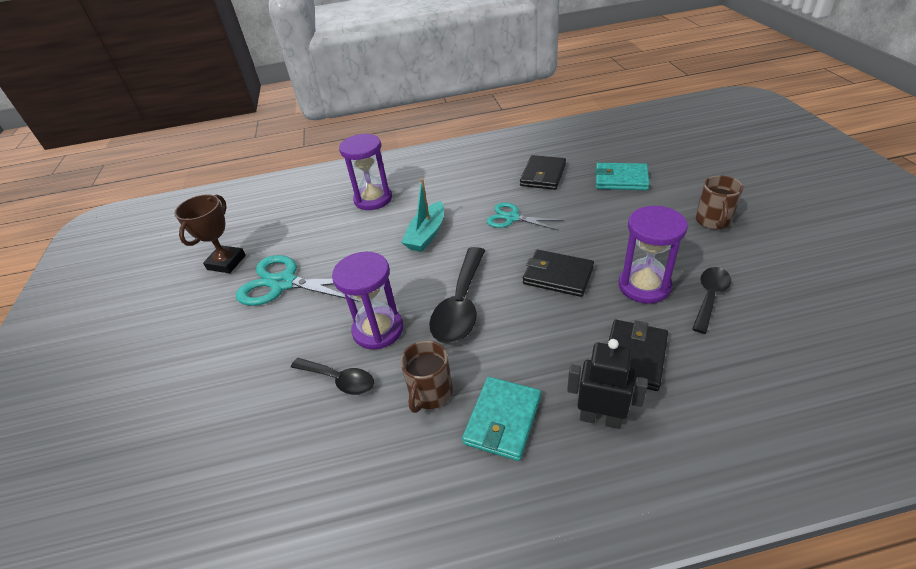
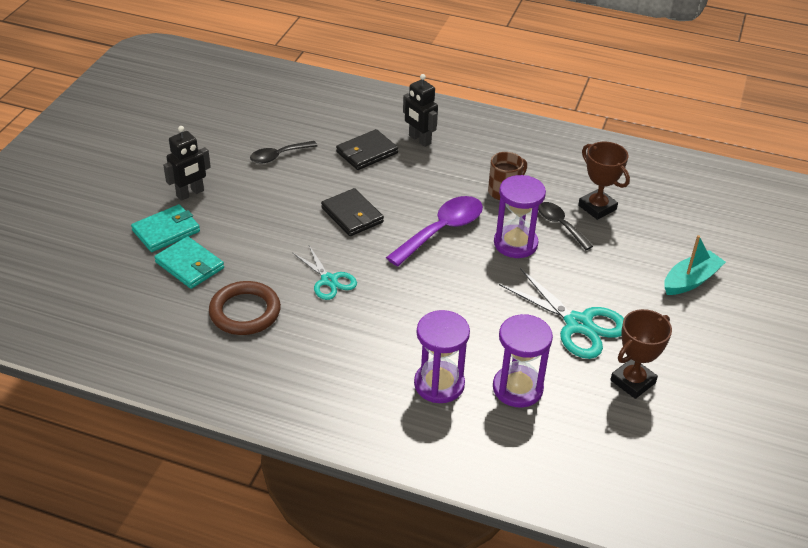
camera: 155 degrees left, 0 degrees up
turquoise boat [401,178,444,252] -> turquoise boat moved to [664,235,726,295]
black spoon [429,247,485,344] -> purple spoon [386,196,483,266]
turquoise wallet [462,377,541,461] -> turquoise wallet moved to [131,204,200,252]
black wallet [520,155,566,190] -> brown ring [209,281,281,335]
purple hourglass [618,206,688,304] -> purple hourglass moved to [493,314,553,407]
brown mug [695,175,743,229] -> black robot [163,126,211,201]
none -> brown trophy [578,141,630,220]

